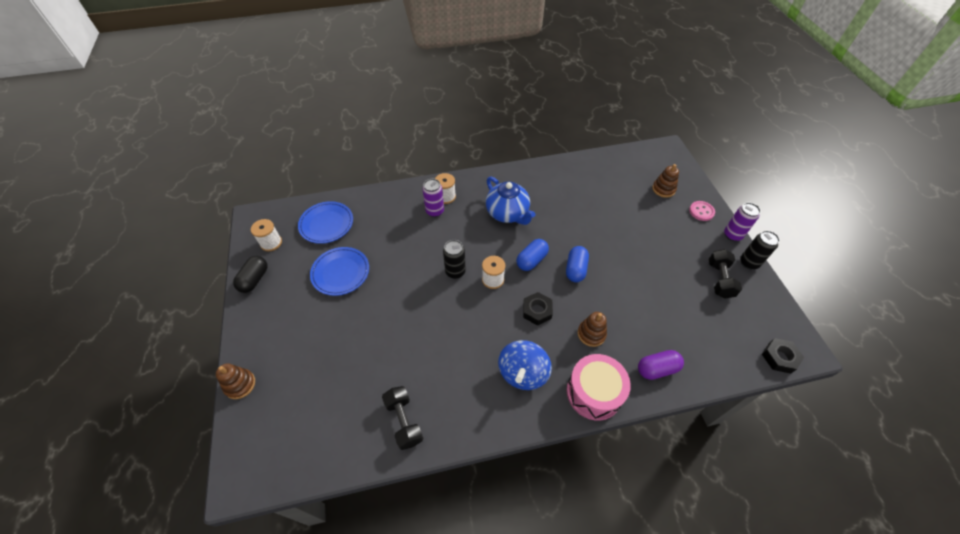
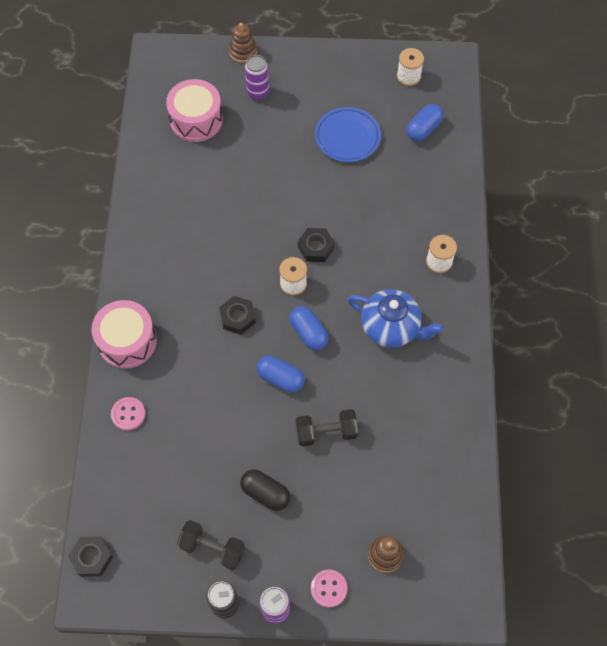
camera: 105 degrees right, 10 degrees up
black capsule [233,256,268,293] -> black capsule moved to [240,469,290,511]
blue plate [298,201,353,244] -> blue capsule [406,104,443,142]
black dumbbell [382,386,423,450] -> black dumbbell moved to [296,409,358,446]
purple can [422,179,444,217] -> purple can moved to [245,55,269,100]
black can [443,240,466,279] -> black nut [298,228,335,262]
blue teapot [486,177,535,225] -> blue teapot turned 135 degrees counterclockwise [347,289,444,348]
blue spinning top [498,340,552,390] -> none
brown stacking toy [578,312,607,347] -> none
purple capsule [638,350,684,380] -> pink button [111,397,145,431]
none -> pink drum [166,79,223,142]

